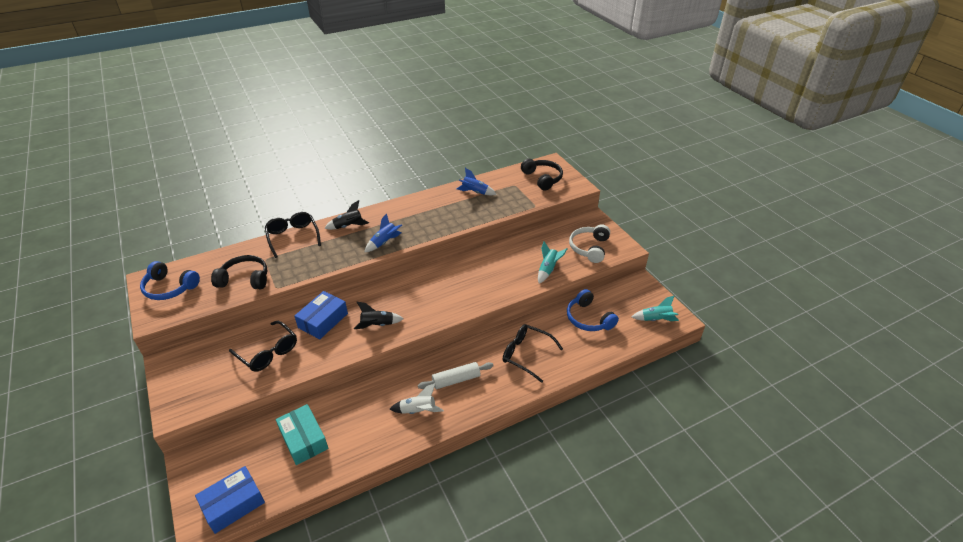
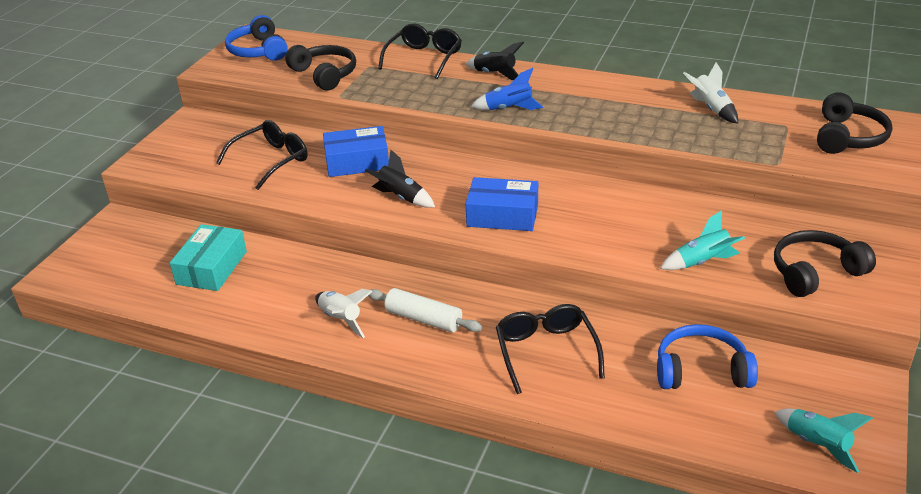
camera: 50 degrees right, 5 degrees down
blue box [195,466,265,534] -> blue box moved to [466,177,538,231]
black glasses [229,321,297,372] -> black glasses turned 135 degrees counterclockwise [216,120,308,190]
blue rocket [457,168,497,195] -> white rocket [683,63,738,124]
blue headphones [567,289,619,331] -> blue headphones turned 75 degrees clockwise [657,324,758,389]
white headphones [569,224,610,263] -> black headphones [774,230,876,297]

